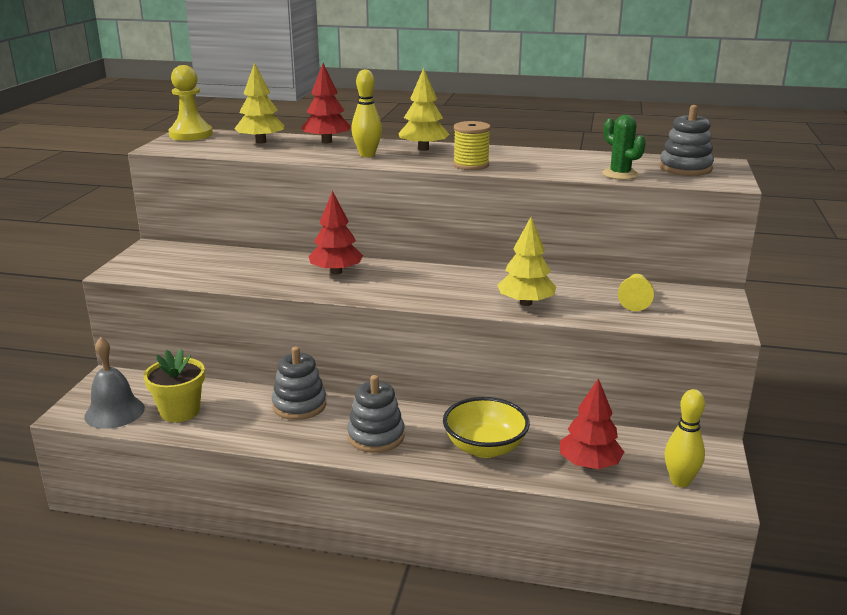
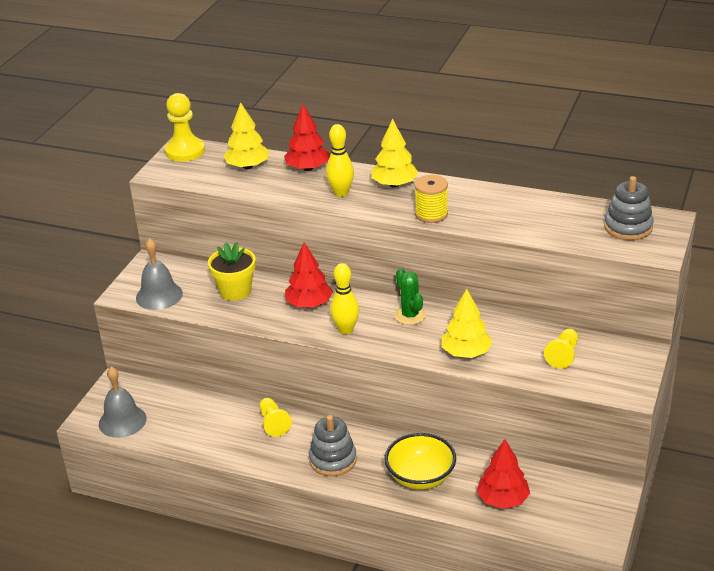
camera: 10 degrees right, 10 degrees up
yellow flower pot [144,349,205,422] -> yellow flower pot moved to [208,242,256,301]
grey stacking toy [272,347,327,420] -> yellow pawn [259,398,292,437]
green cactus [602,115,646,180] -> green cactus moved to [394,268,426,325]
yellow bowling pin [664,389,705,487] -> yellow bowling pin moved to [330,263,359,334]
none -> grey bell [136,238,183,310]

